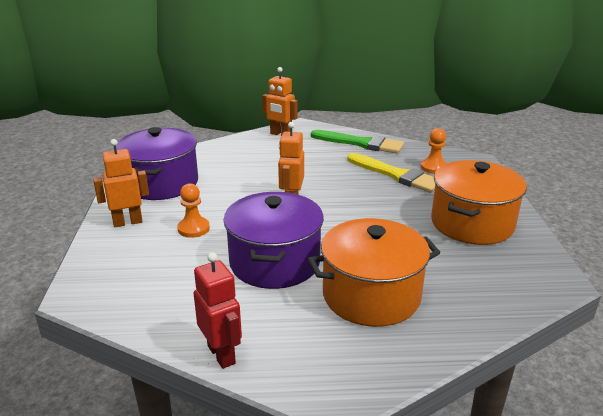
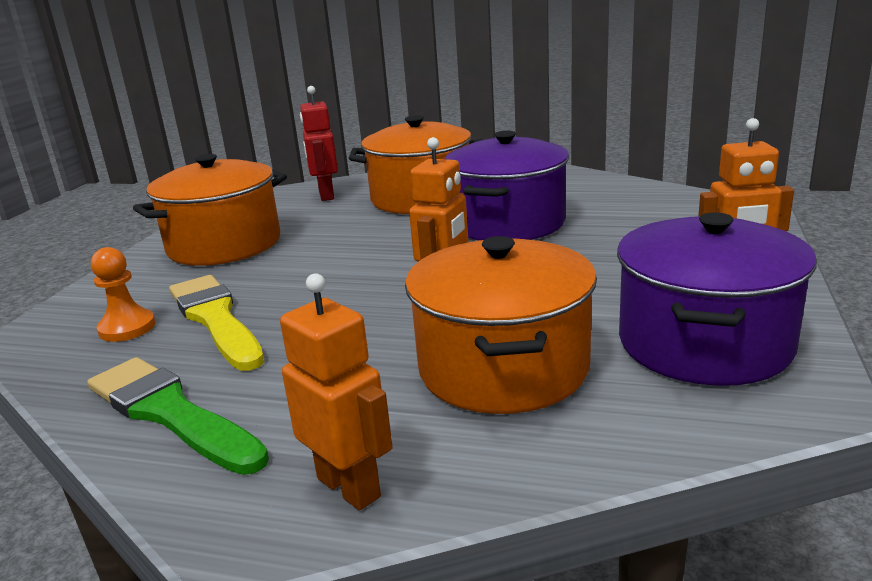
camera: 160 degrees left, 5 degrees down
orange pawn [177,183,210,238] -> none
red robot [193,252,242,369] -> red robot moved to [300,86,338,201]
none -> orange pot [405,236,597,414]

